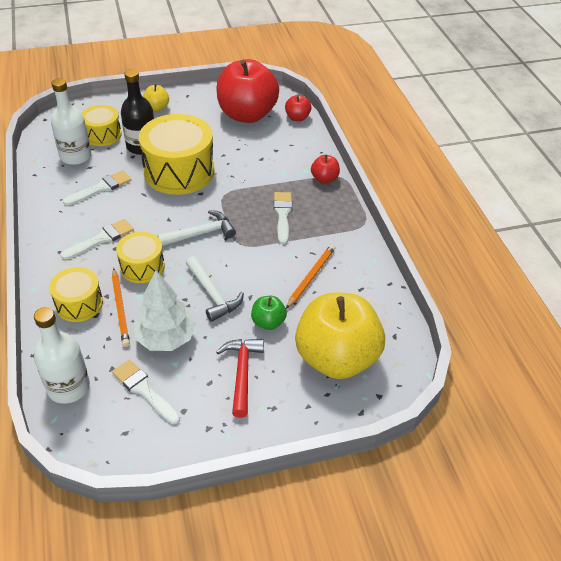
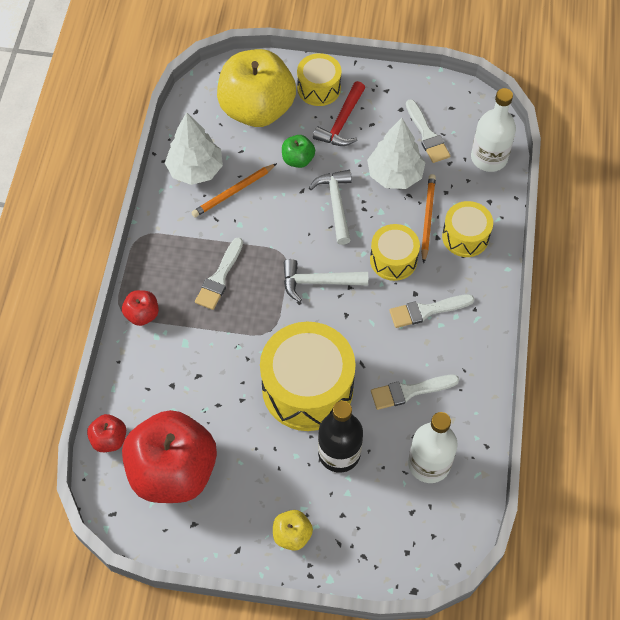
camera: 155 degrees left, 15 degrees up
yellow drum [82,105,122,146] -> yellow drum moved to [297,53,342,106]
none -> white tree [165,112,223,185]

